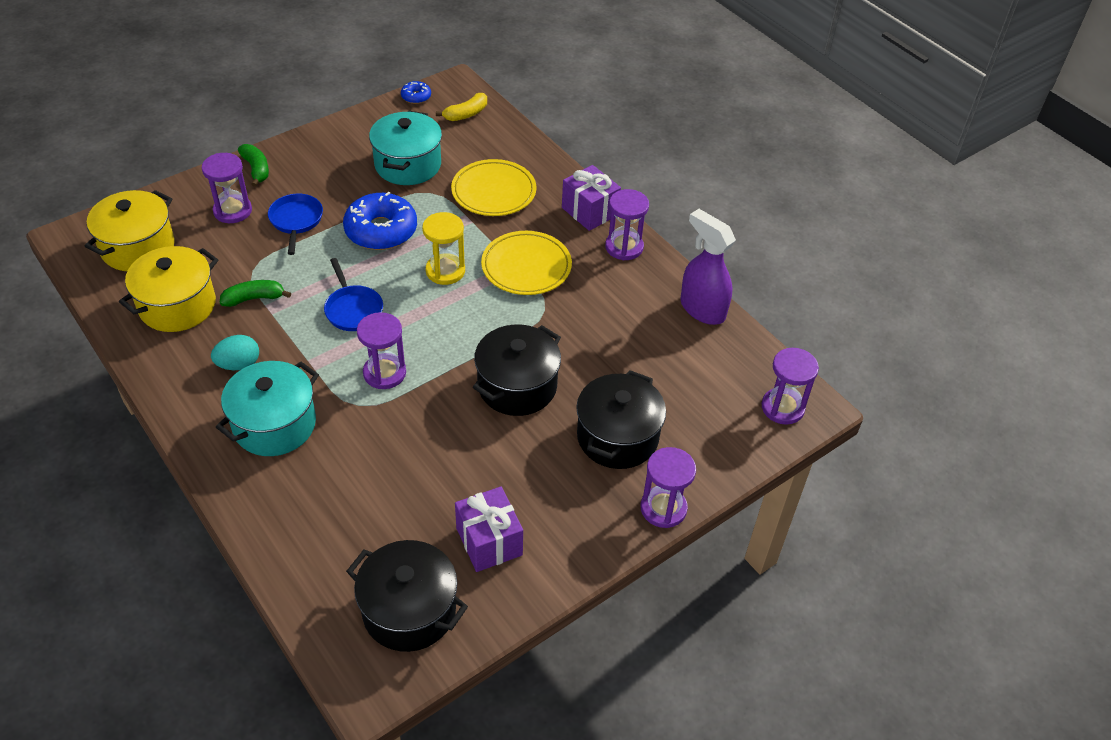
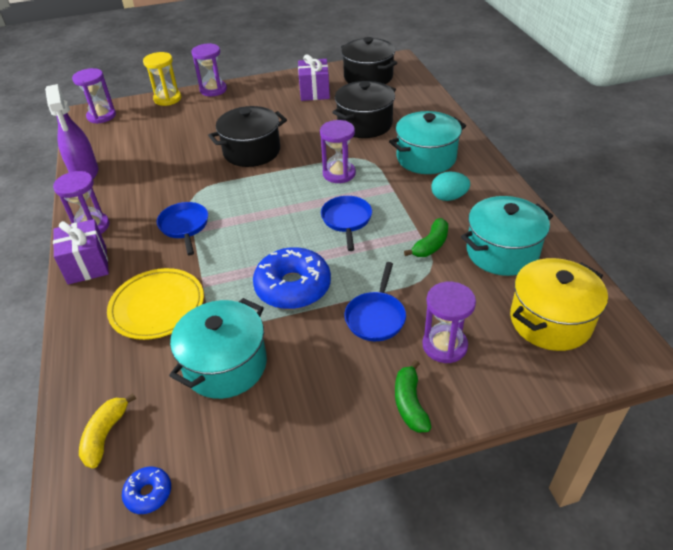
camera: 155 degrees left, 5 degrees down
yellow pot [119,246,218,332] -> turquoise pot [461,196,553,276]
green banana [220,280,291,307] -> green banana turned 60 degrees counterclockwise [404,218,448,257]
yellow hourglass [422,212,465,285] -> yellow hourglass moved to [143,52,181,106]
yellow banana [436,93,487,121] -> yellow banana turned 60 degrees counterclockwise [79,393,136,468]
yellow plate [481,231,572,295] -> blue pan [157,202,208,255]
black pot [576,370,666,469] -> black pot moved to [332,81,396,138]

